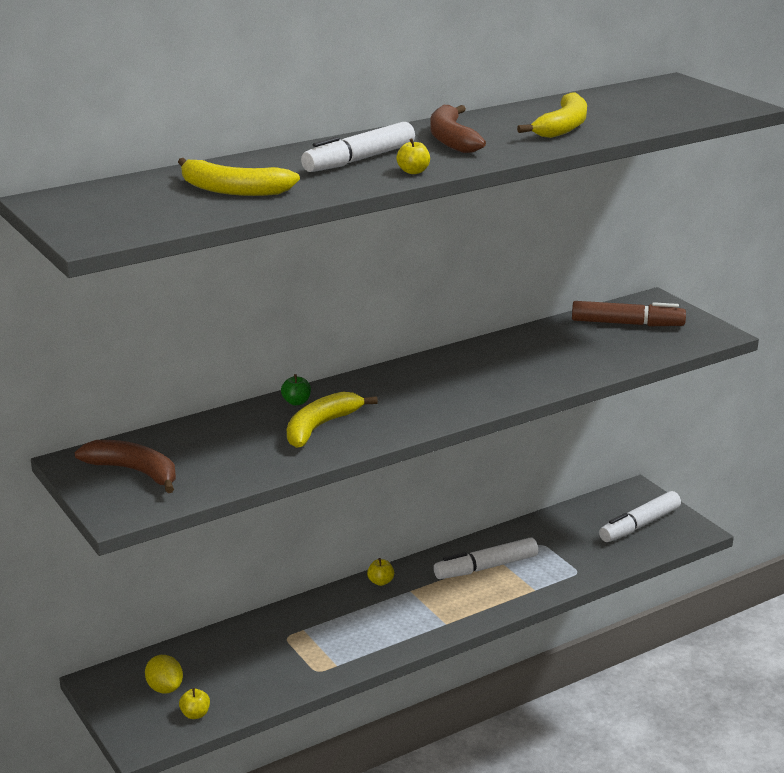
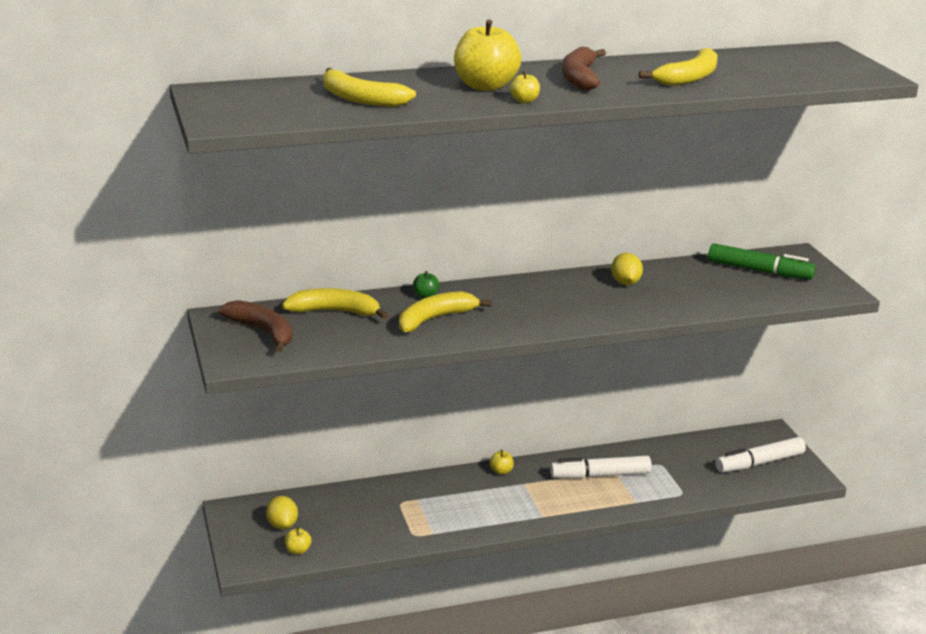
camera: 15 degrees right, 0 degrees up
white marker [301,122,415,172] -> yellow apple [454,19,521,91]
brown marker [572,301,686,326] -> green marker [708,243,815,280]
none -> yellow banana [282,288,388,319]
none -> yellow lemon [611,253,643,285]

